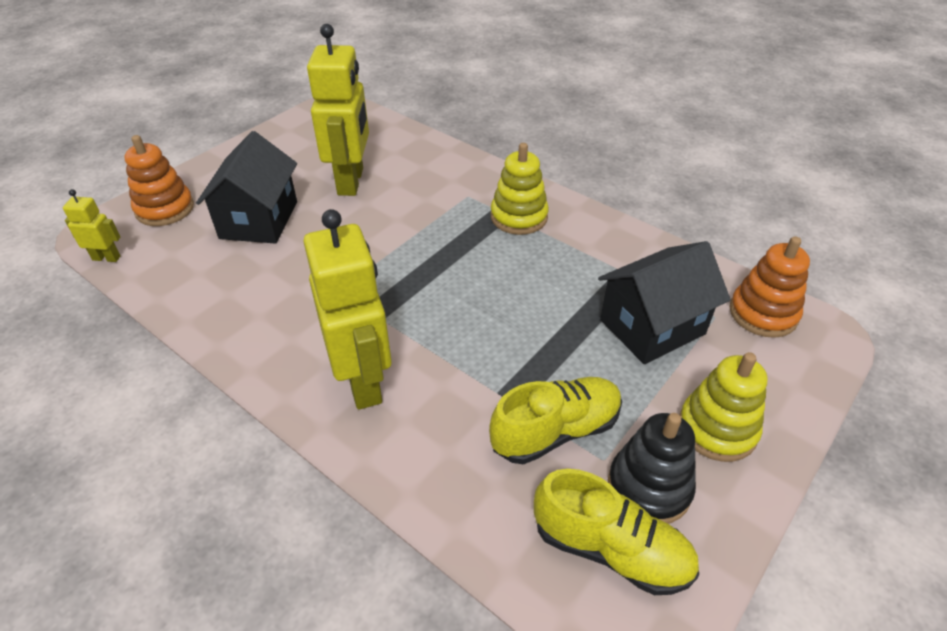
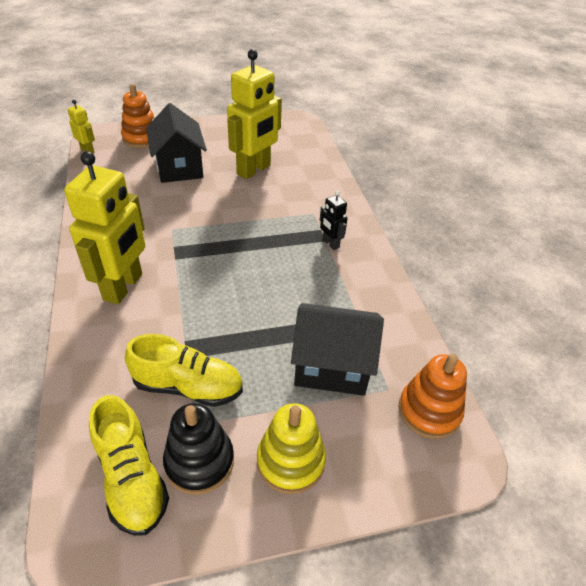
camera: 35 degrees right, 0 degrees up
black house [196,131,297,244] -> black house turned 60 degrees counterclockwise [146,103,207,183]
yellow stacking toy [491,143,549,235] -> black robot [320,191,348,250]

